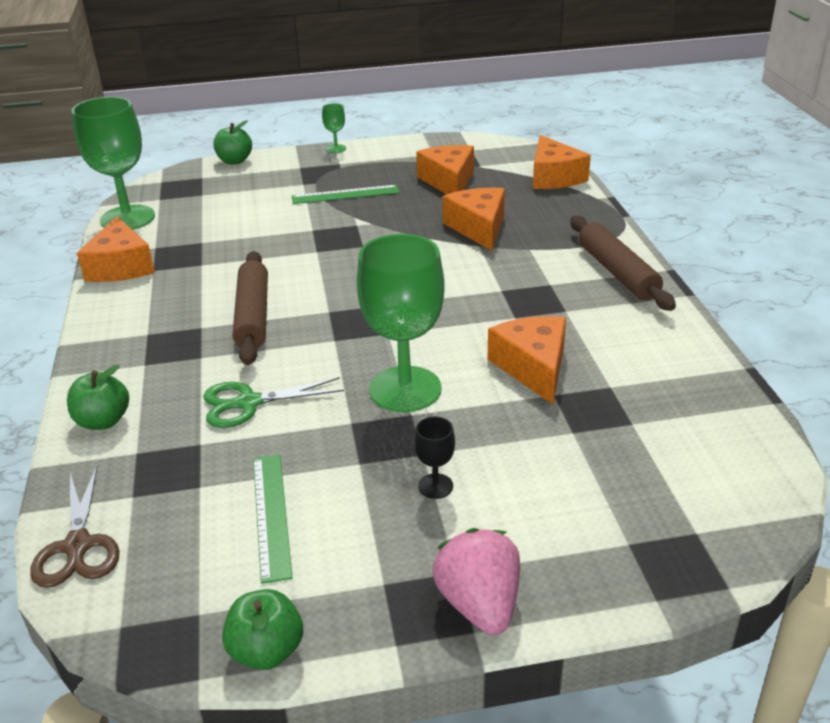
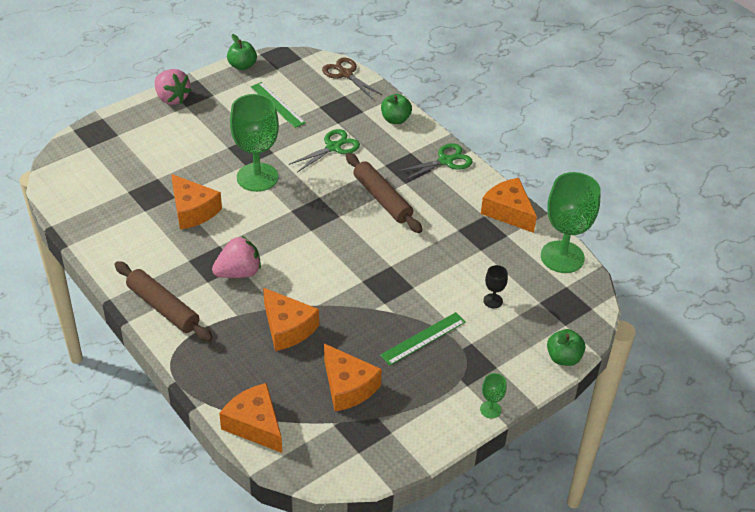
camera: 150 degrees right, 10 degrees up
black goblet [414,417,455,499] -> black goblet moved to [483,265,508,308]
none -> pink strawberry [212,236,261,278]
none -> green scissors [397,143,473,180]

